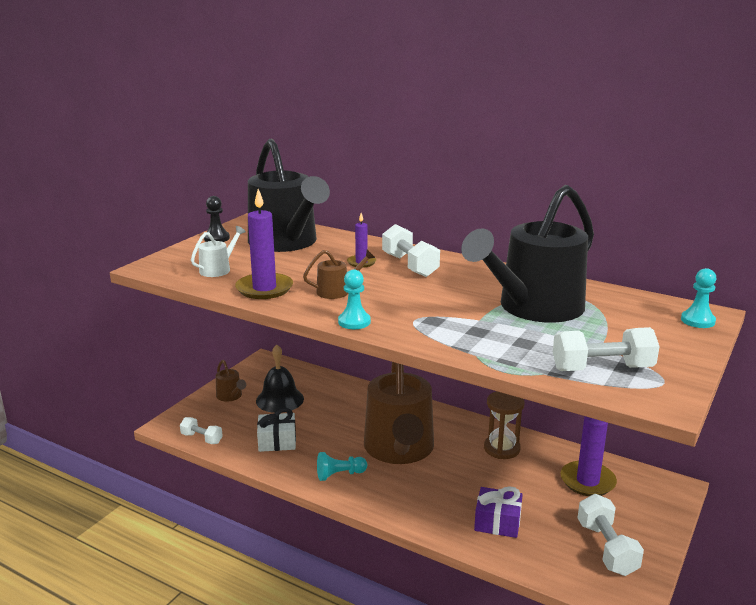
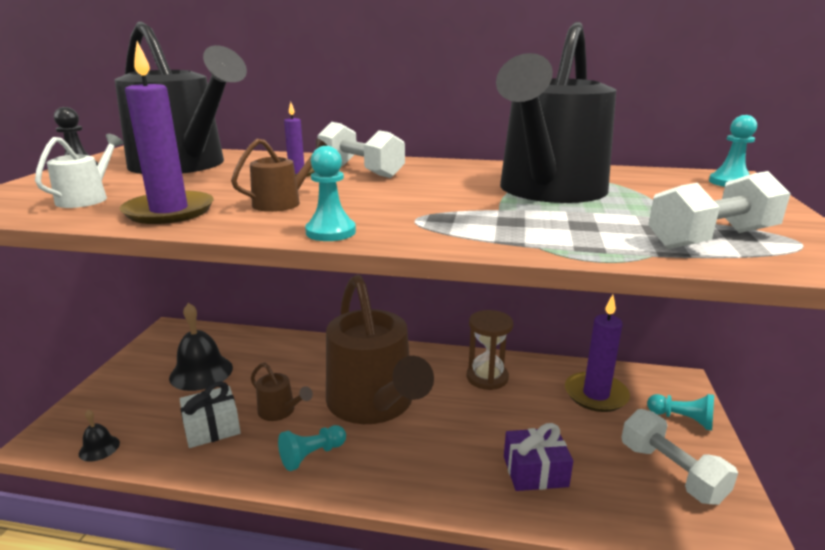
camera: 20 degrees left, 0 degrees up
white dumbbell [180,417,223,444] -> black bell [79,410,120,462]
brown watering can [216,360,246,402] -> brown watering can moved to [251,363,313,421]
none -> turquoise pawn [647,394,714,431]

